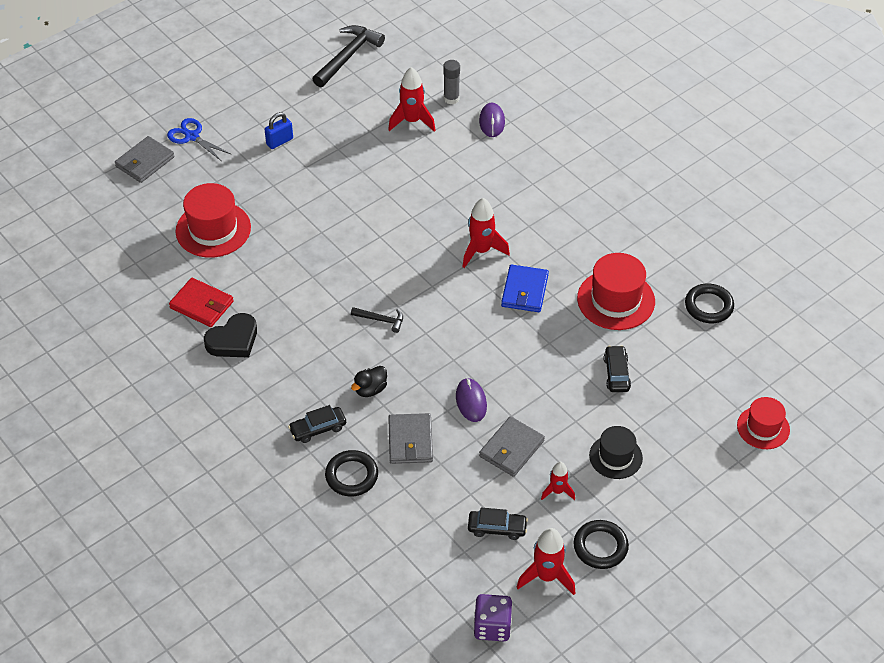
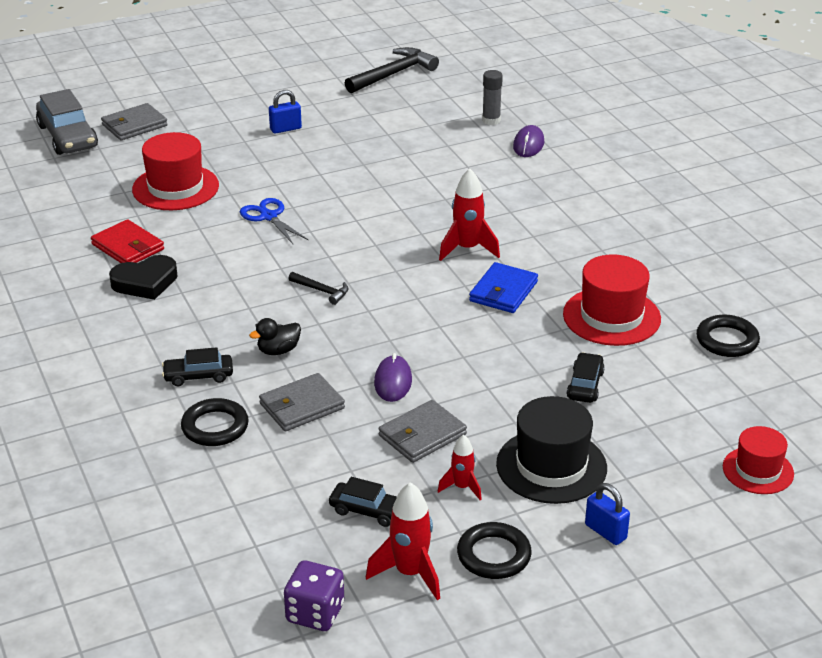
camera: 15 degrees right, 15 degrees down
blue scissors [167,118,232,161] -> blue scissors moved to [240,198,308,244]
red rocket [388,67,436,132] -> none
grey wallet [388,413,433,464] -> grey wallet turned 45 degrees clockwise [259,373,345,431]
black hat [589,426,643,479] -> black hat [496,396,607,504], size x1.58
none -> grey car [36,89,98,155]
none -> blue padlock [585,483,630,545]

